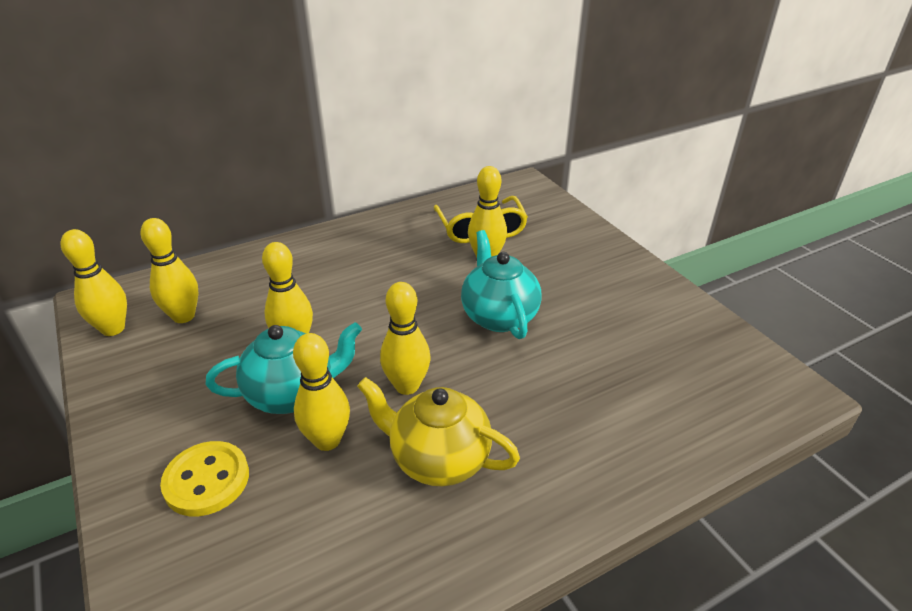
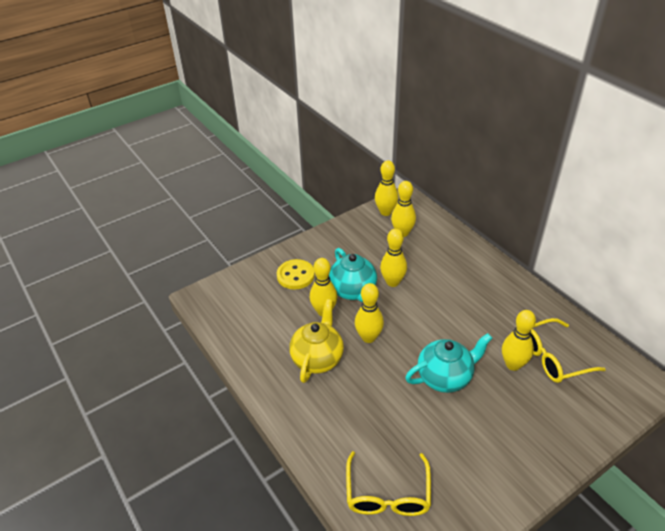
camera: 85 degrees right, 5 degrees up
none -> yellow glasses [346,451,431,516]

